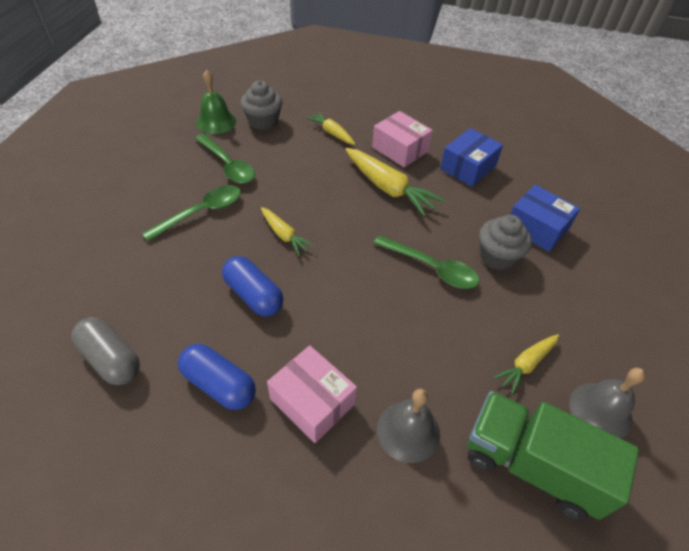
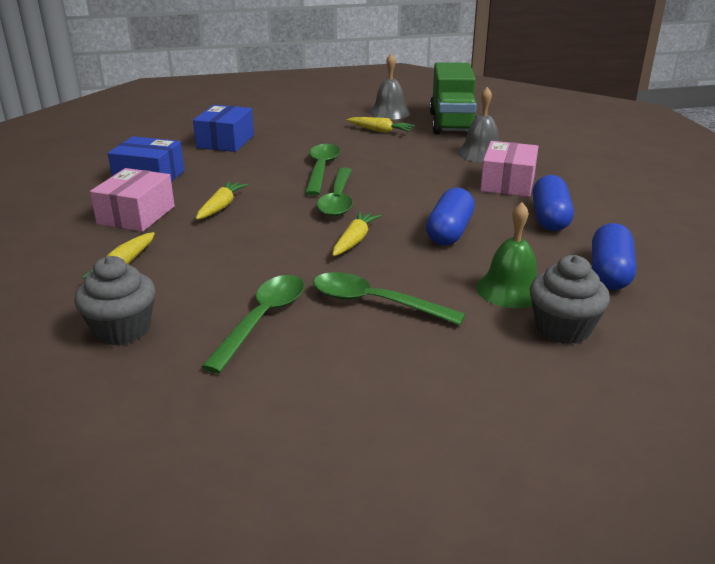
camera: 115 degrees left, 20 degrees down
grey capsule [71,317,140,385] -> blue capsule [592,223,636,290]
green bell [196,70,236,134] -> green bell moved to [476,202,537,308]
yellow carrot [345,148,445,217] -> yellow carrot [196,181,248,220], size x0.58
grey cupcake [479,215,532,270] -> grey cupcake moved to [530,255,610,344]
none -> green spoon [317,168,353,217]

